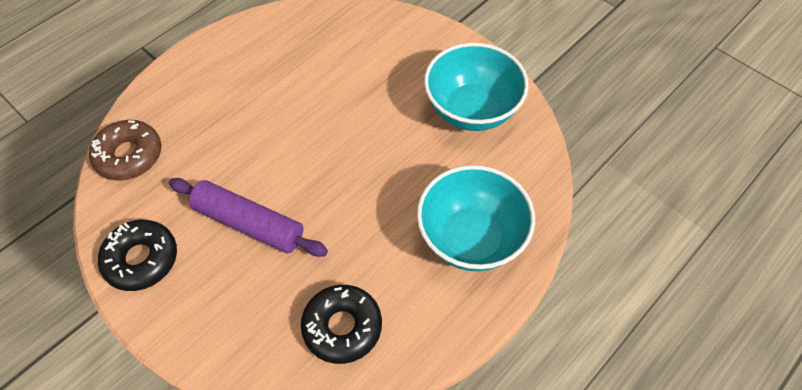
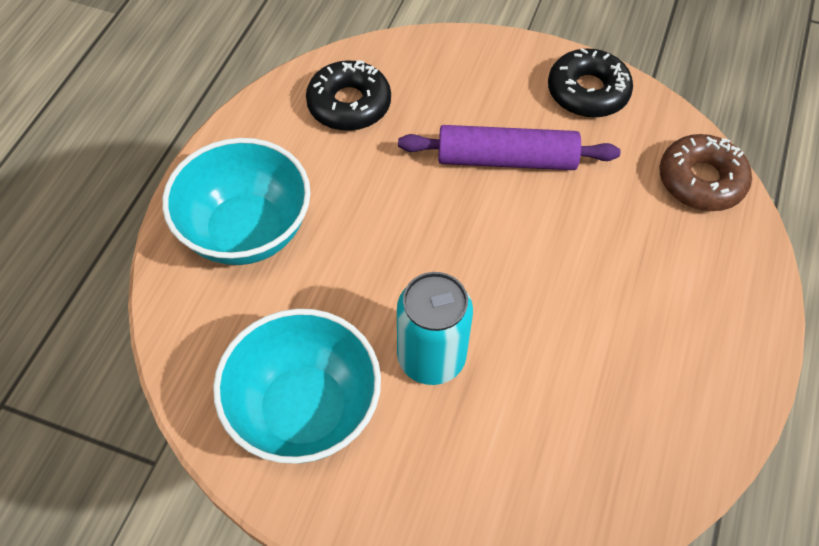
camera: 155 degrees right, 0 degrees up
none -> turquoise can [397,272,473,385]

